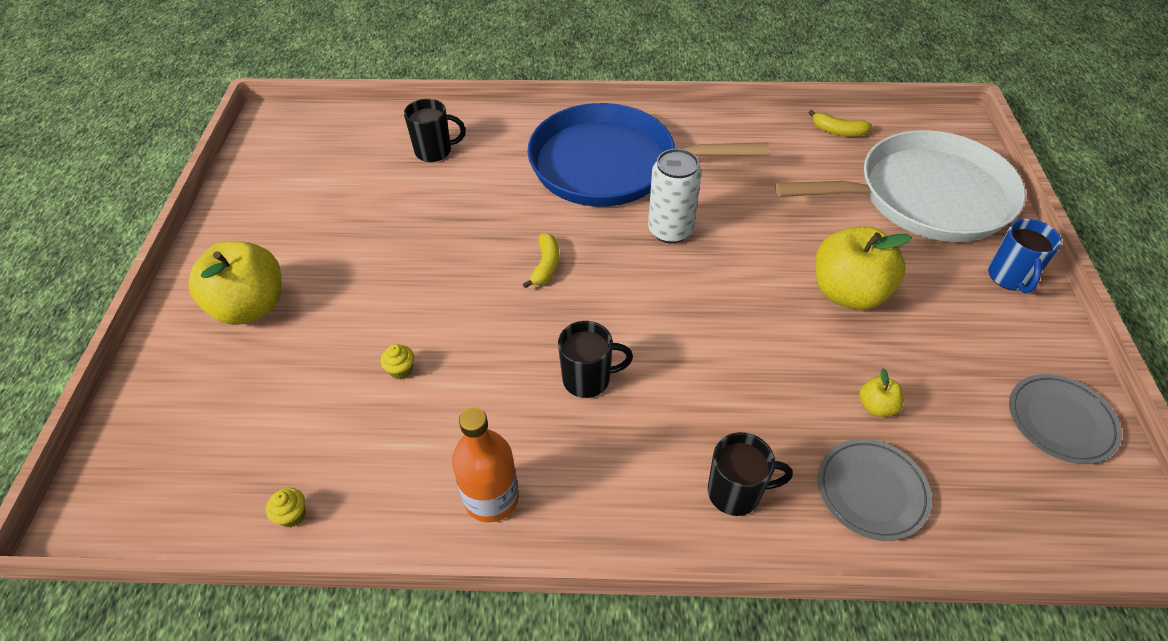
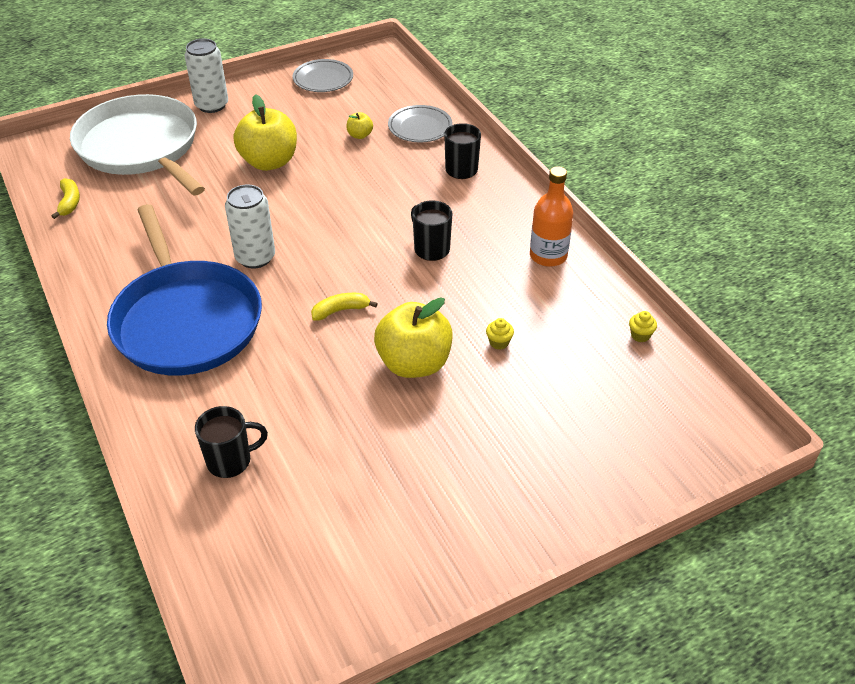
camera: 120 degrees left, 5 degrees down
yellow apple [188,241,281,325] -> yellow apple moved to [374,297,453,378]
black mug [404,99,466,162] -> black mug turned 105 degrees clockwise [195,406,268,478]
blue mug [988,219,1062,293] -> white can [185,39,228,113]

